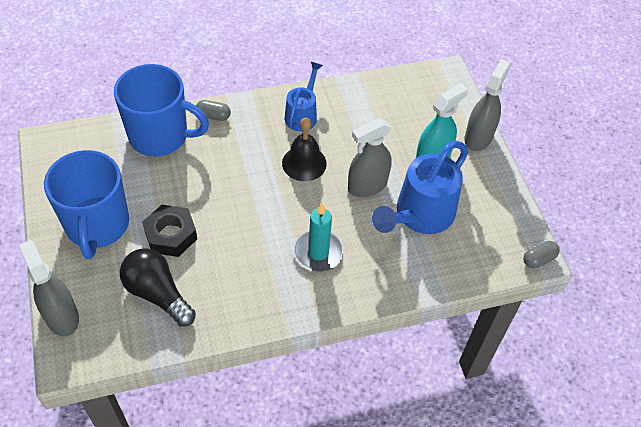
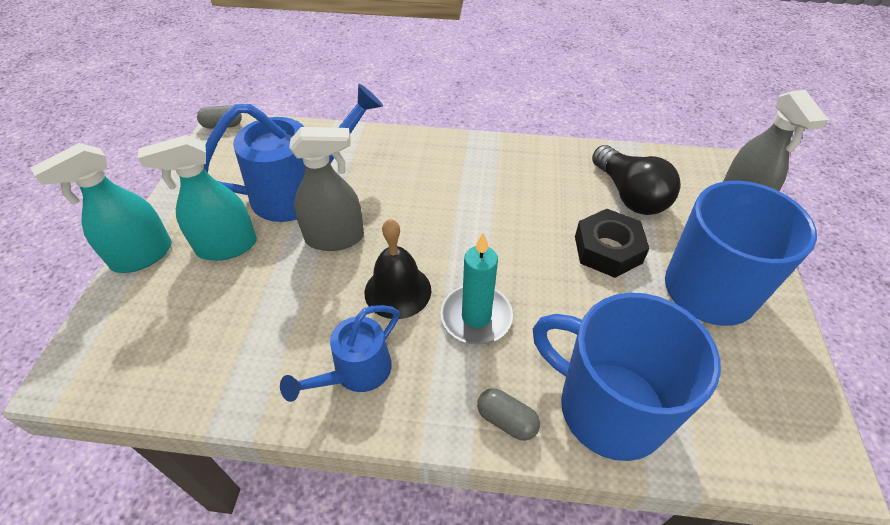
camera: 155 degrees left, 5 degrees down
turquoise candle [294,203,344,272] -> turquoise candle moved to [441,232,513,345]
grey spray bottle [464,59,511,151] -> turquoise spray bottle [31,143,172,273]

